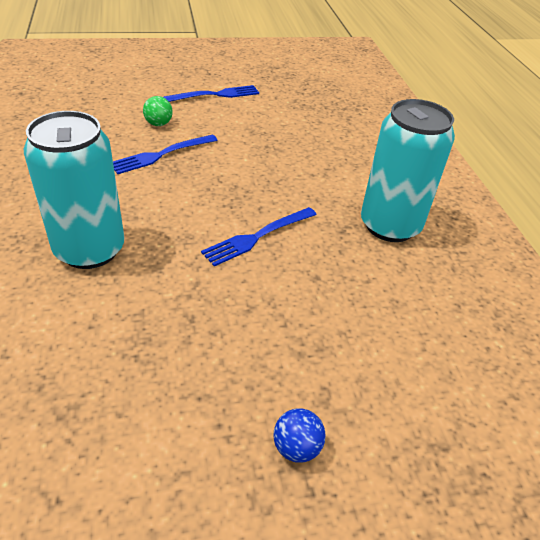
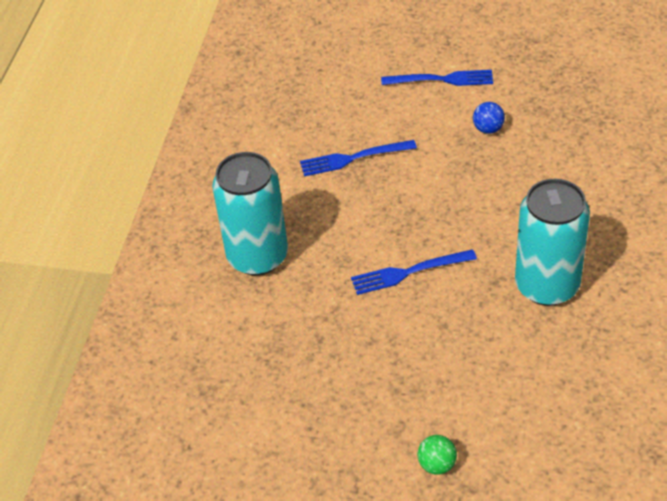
camera: 30 degrees right, 5 degrees up
green ball [143,96,173,126] -> green ball moved to [417,435,457,475]
blue ball [273,408,326,463] -> blue ball moved to [473,102,505,134]

